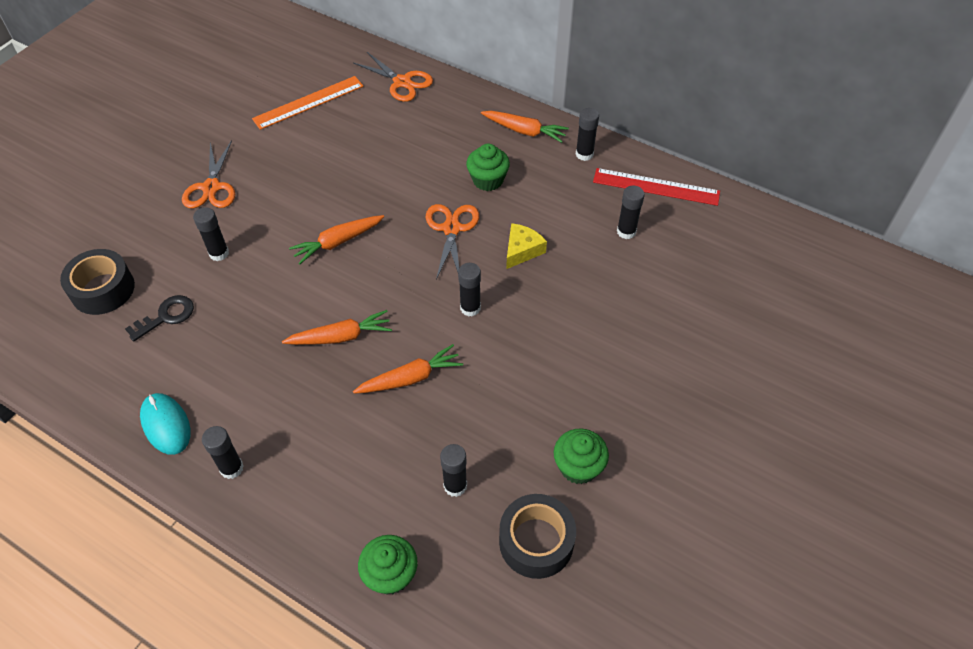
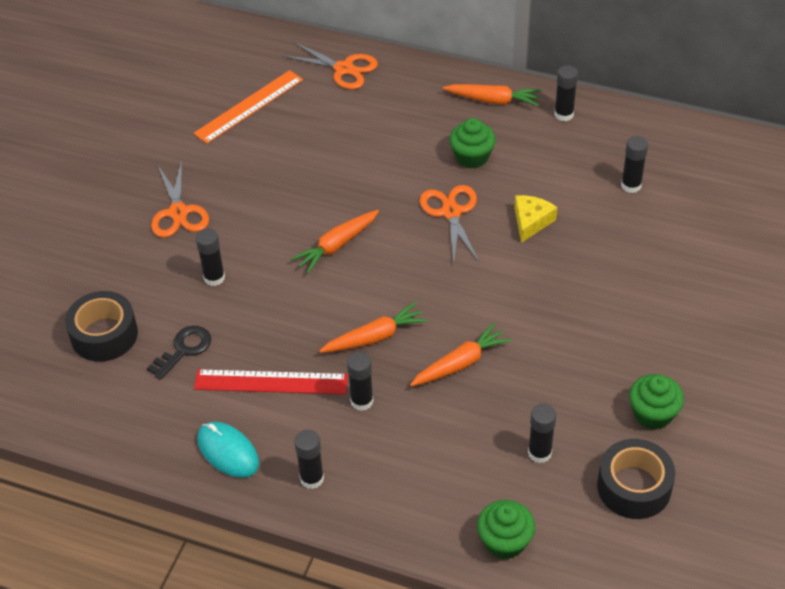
camera: 10 degrees left, 5 degrees down
black glue stick [458,263,481,317] -> black glue stick moved to [347,352,373,411]
red ruler [593,168,720,206] -> red ruler moved to [194,369,348,394]

